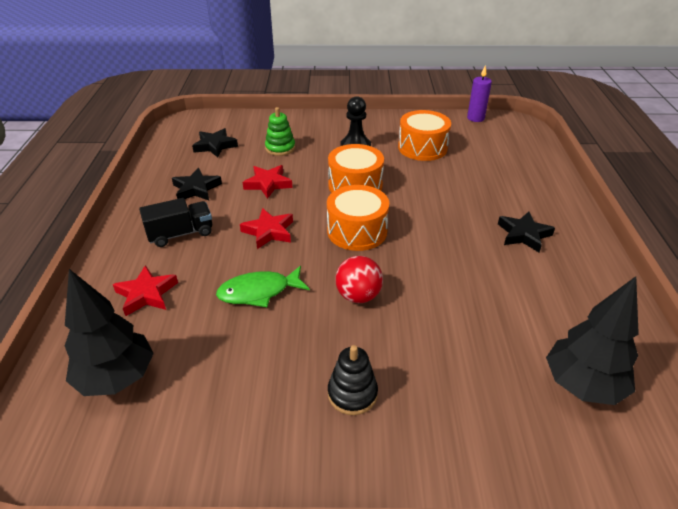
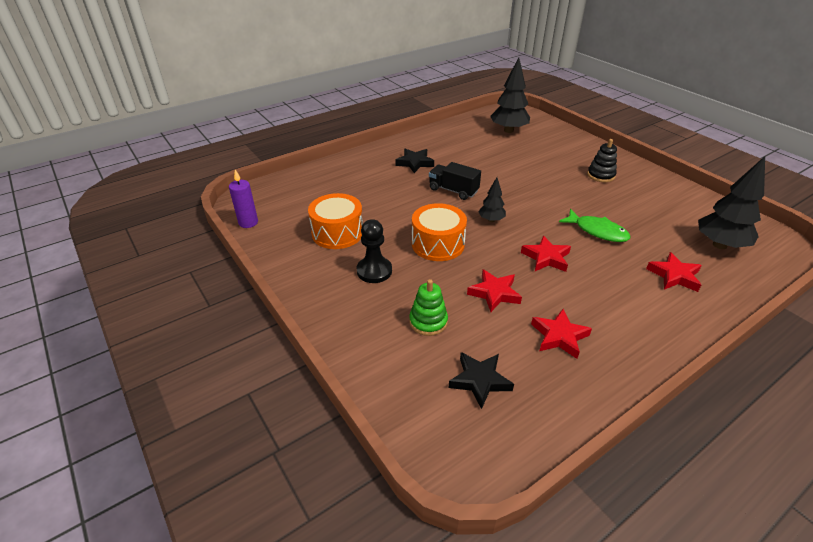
camera: 125 degrees left, 0 degrees up
black truck [139,198,212,247] -> black truck moved to [429,162,481,200]
black star [172,168,222,200] -> red star [531,309,592,359]
orange drum [327,185,389,251] -> black tree [478,177,506,222]
red ball [335,256,383,303] -> none

